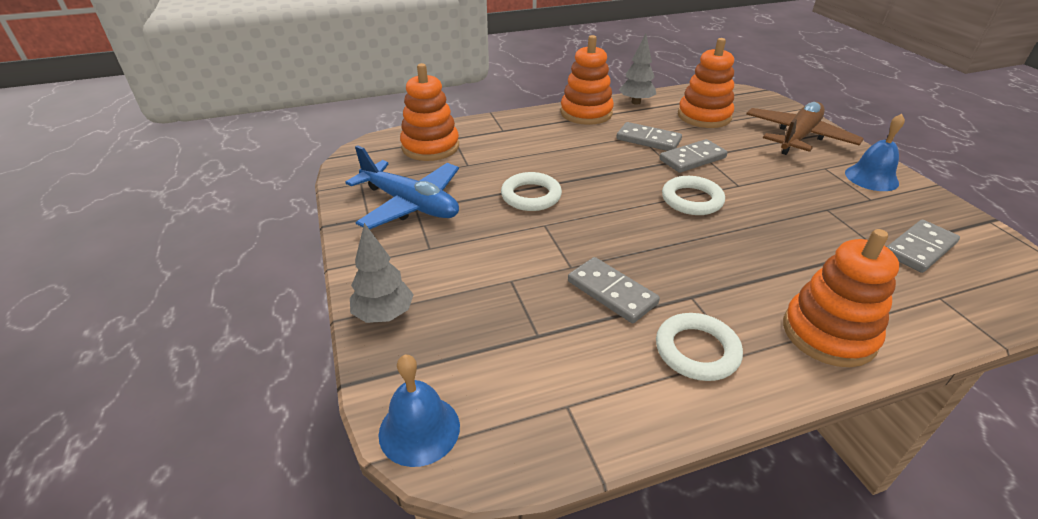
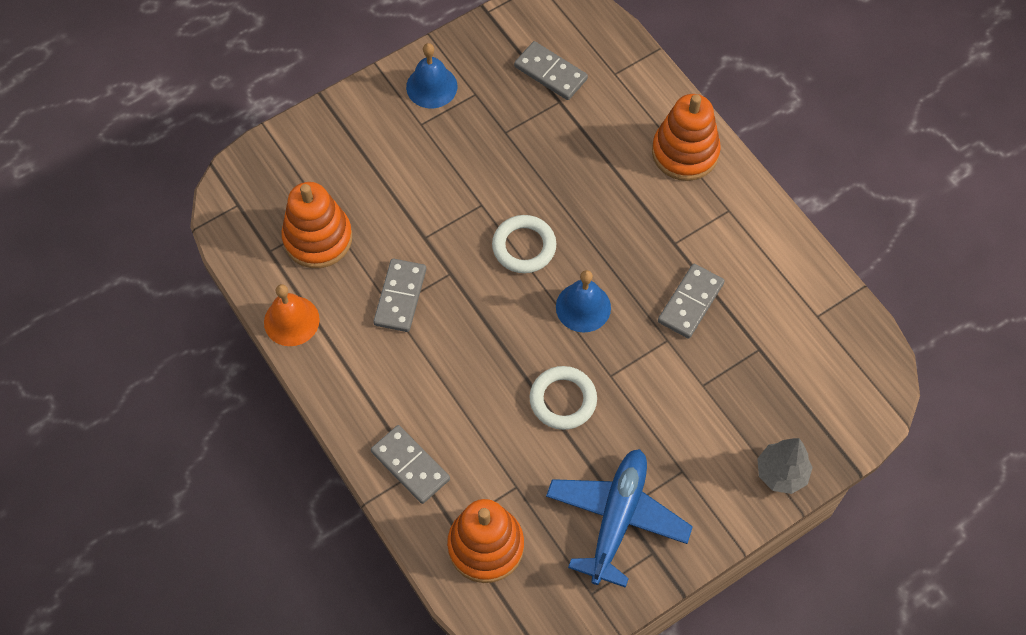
camera: 105 degrees left, 25 degrees up
blue bell [379,355,460,467] -> blue bell moved to [556,270,611,333]
orange stacking toy [560,35,614,125] -> none
grey tree [619,34,656,105] -> orange bell [264,284,320,346]
white ring [656,313,743,381] -> none
grey domino [660,139,728,173] -> grey domino moved to [371,425,450,504]
brown plane [746,102,864,155] -> none

